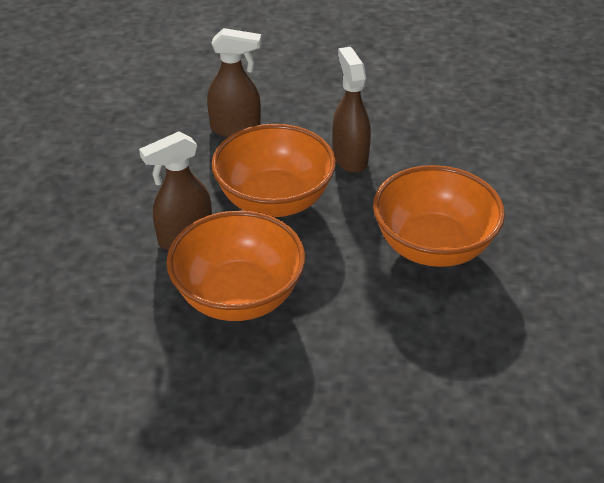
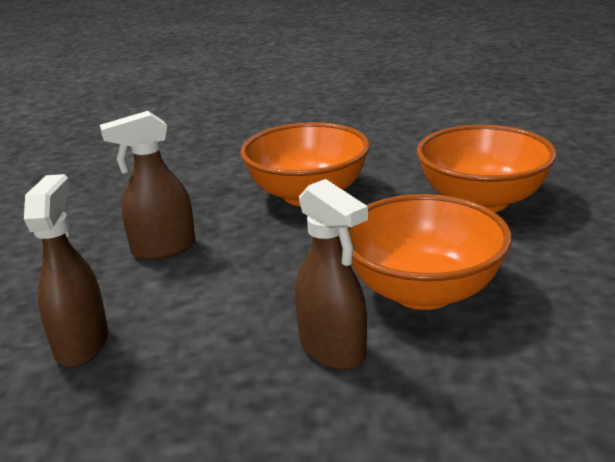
camera: 95 degrees left, 15 degrees down
orange bowl [211,124,336,217] -> orange bowl moved to [417,125,557,212]

